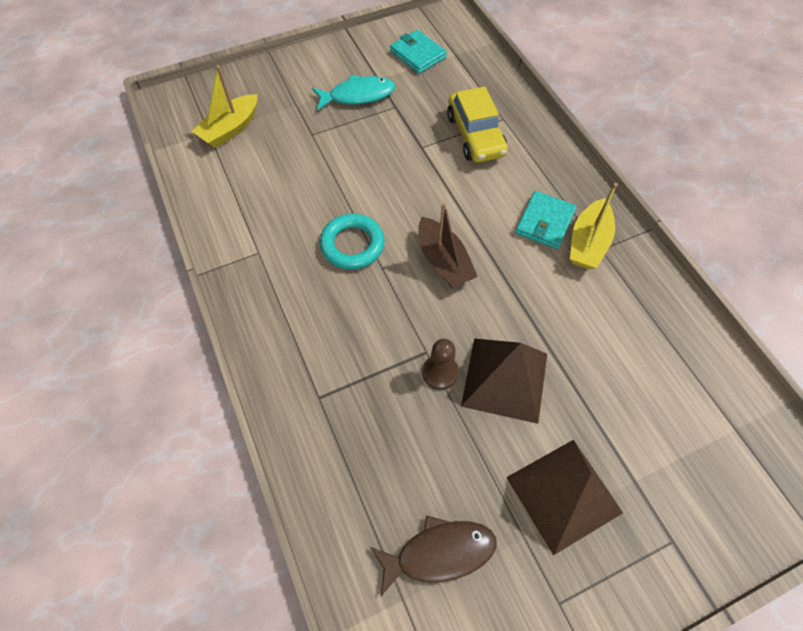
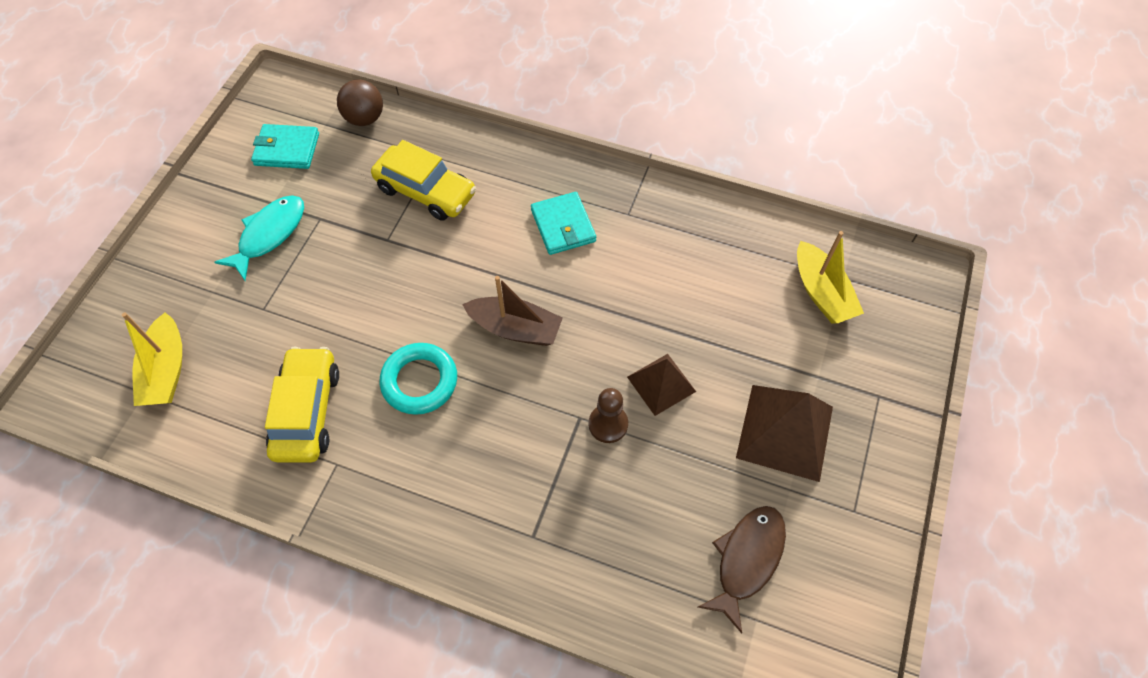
camera: 45 degrees left, 0 degrees up
brown pyramid [461,339,547,424] -> brown pyramid [627,354,696,416], size x0.62
yellow boat [570,183,618,269] -> yellow boat moved to [797,231,864,324]
none -> yellow car [265,347,339,463]
none -> brown ball [337,79,383,126]

